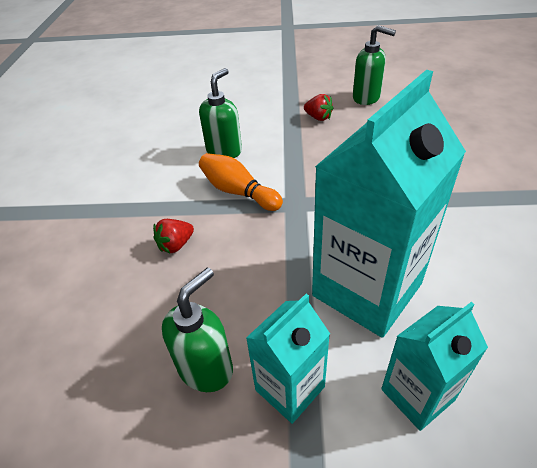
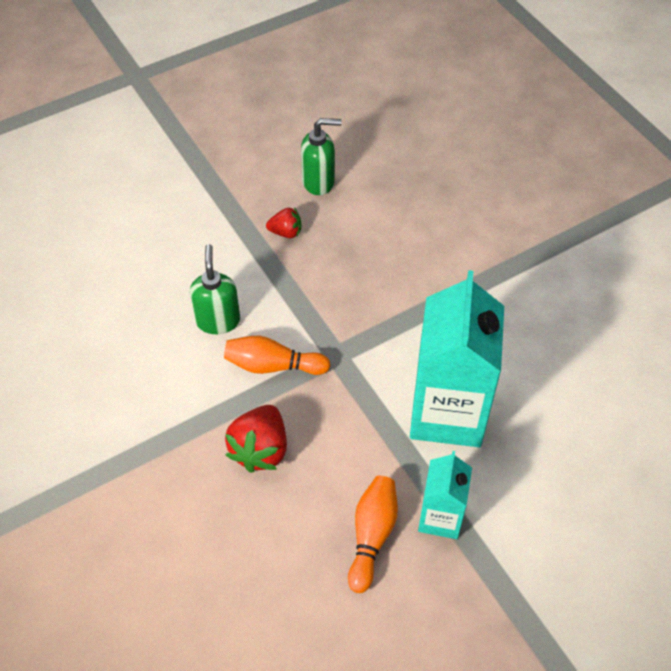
camera: 35 degrees left, 10 degrees up
red strawberry [153,219,194,253] -> red strawberry [225,405,287,473], size x1.75
green soap dispenser [162,268,233,392] -> orange bowling pin [348,476,398,593]
turquoise carton [381,302,488,431] -> none

